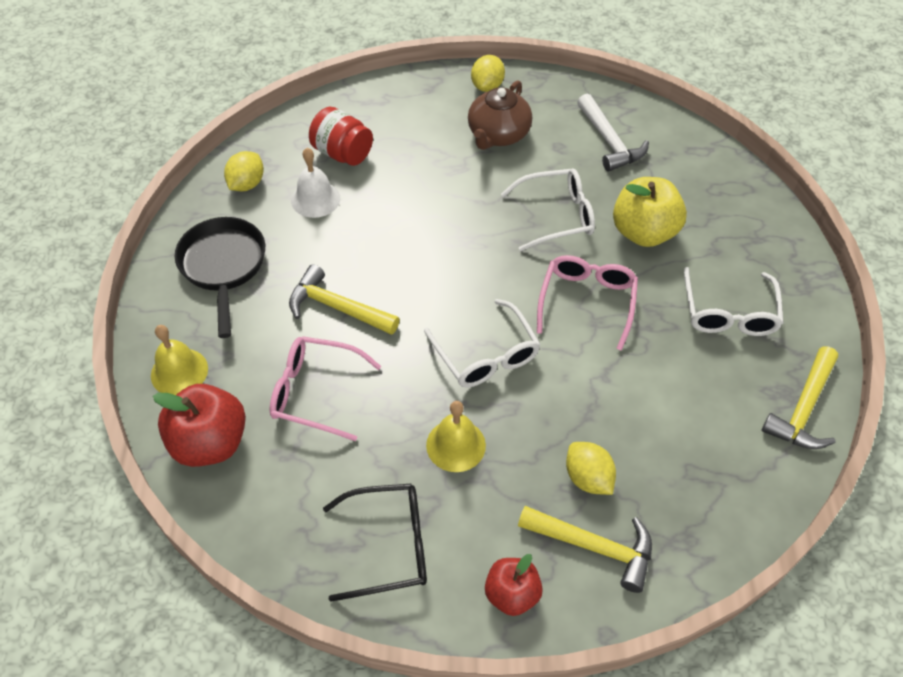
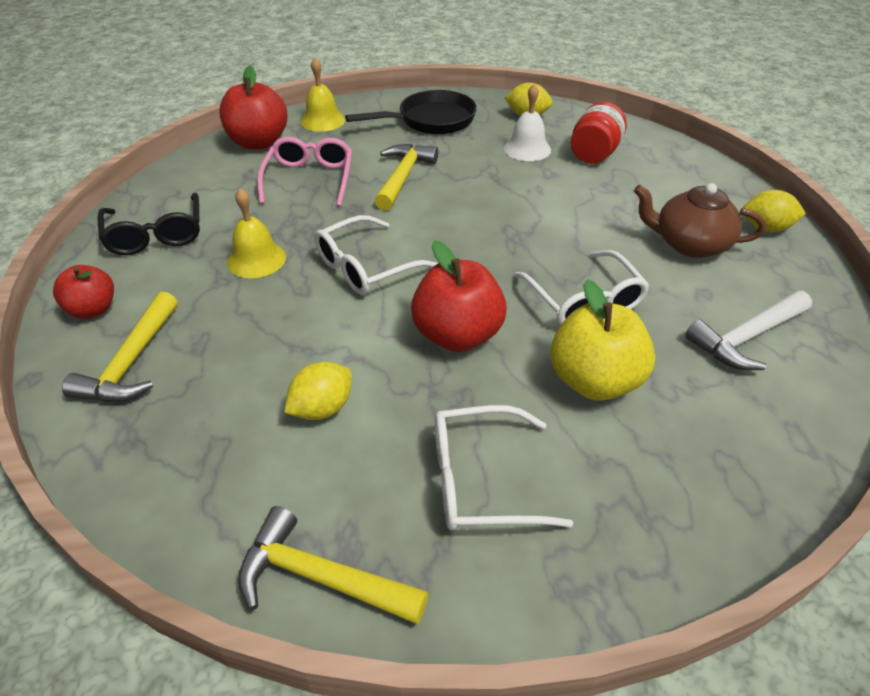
camera: 80 degrees right, 10 degrees down
pink glasses [537,255,638,351] -> red apple [411,240,507,352]
yellow lemon [566,442,616,495] -> yellow lemon moved to [284,362,352,420]

